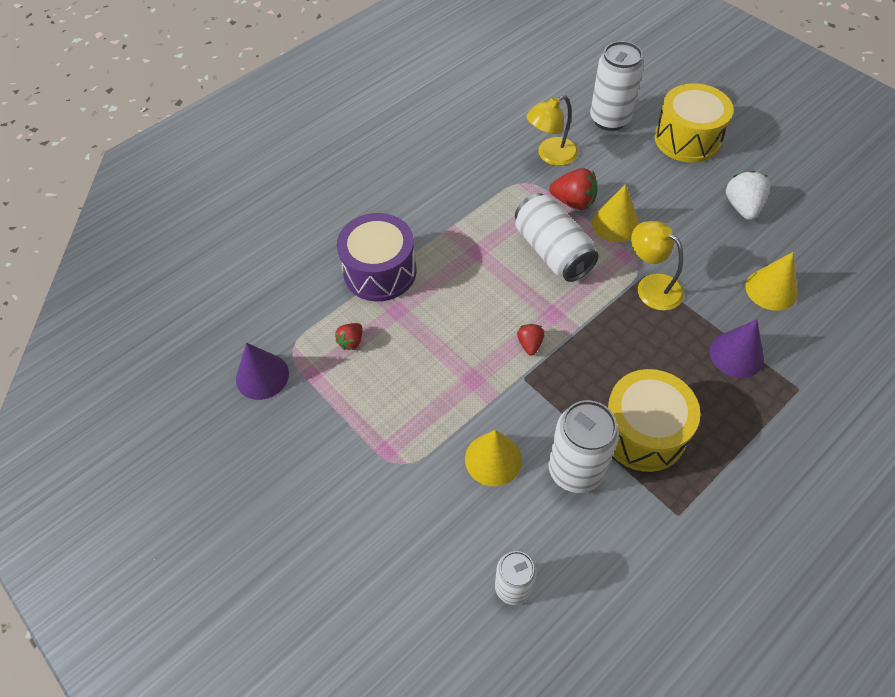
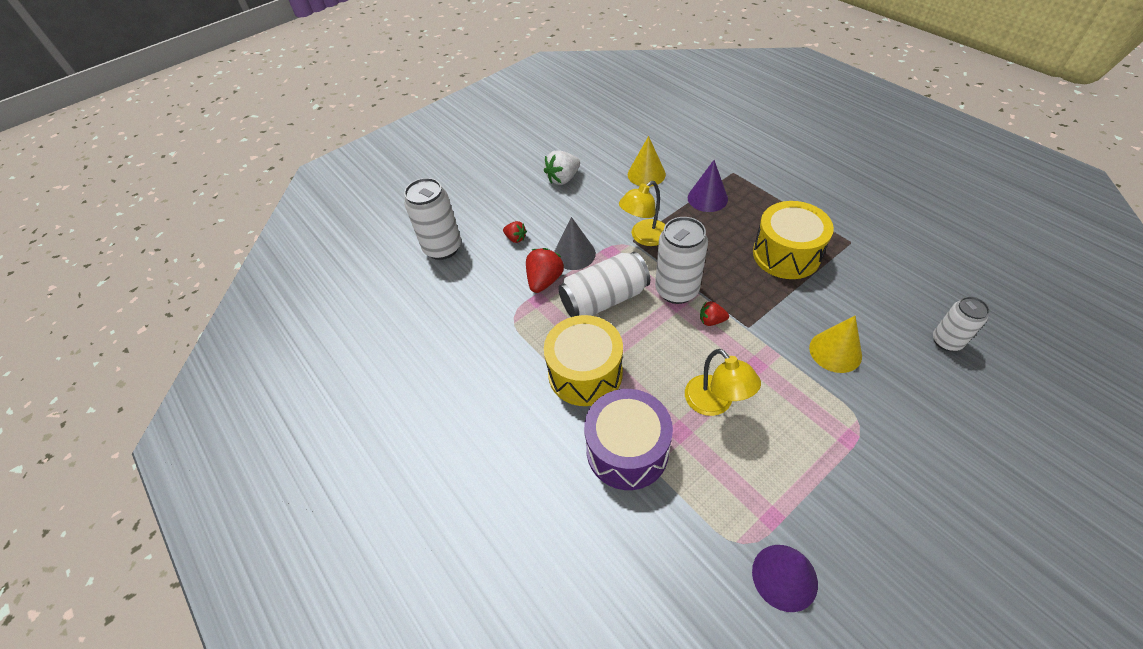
camera: 85 degrees left, 5 degrees down
red strawberry [335,323,362,350] -> red strawberry moved to [503,221,527,243]
yellow lamp [526,95,578,166] -> yellow lamp moved to [685,349,761,416]
white can [548,400,619,493] -> white can moved to [655,217,708,304]
yellow cone [592,184,639,242] -> grey cone [554,217,596,270]
yellow drum [654,83,733,163] -> yellow drum moved to [544,315,623,406]
white strawberry [726,170,770,220] -> white strawberry turned 45 degrees counterclockwise [544,150,580,185]

